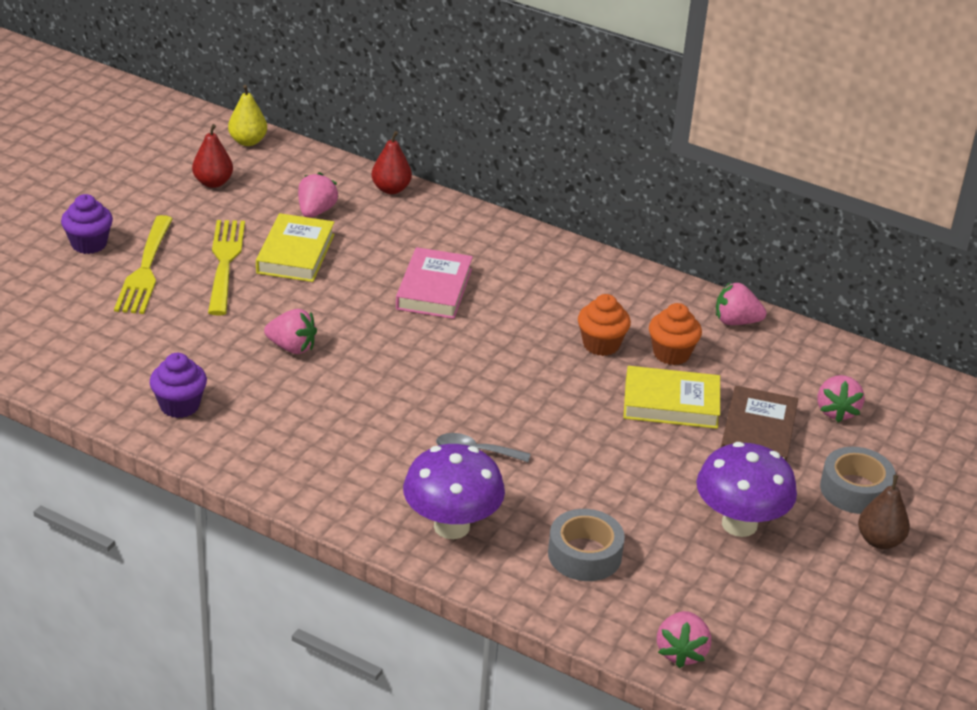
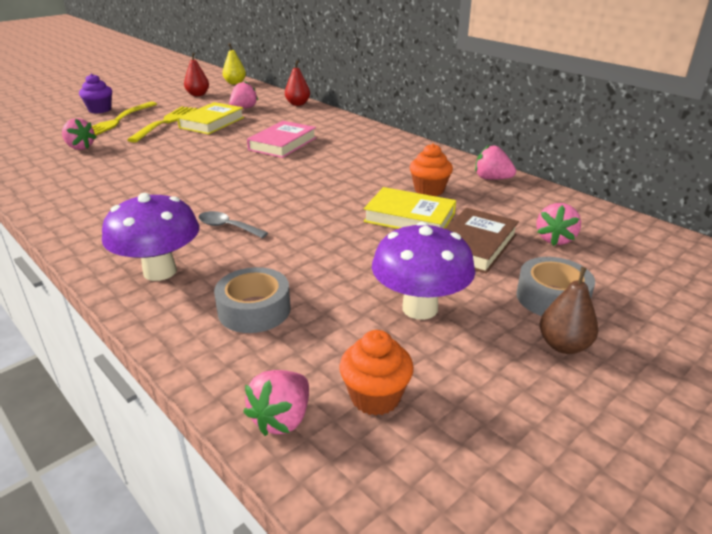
camera: 20 degrees right, 5 degrees down
purple cupcake [150,353,207,418] -> none
pink strawberry [264,309,317,354] -> pink strawberry moved to [62,118,97,150]
orange cupcake [578,294,631,356] -> orange cupcake moved to [339,330,414,416]

